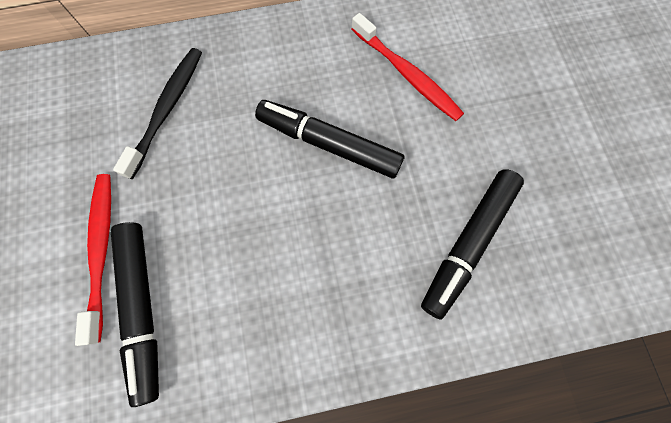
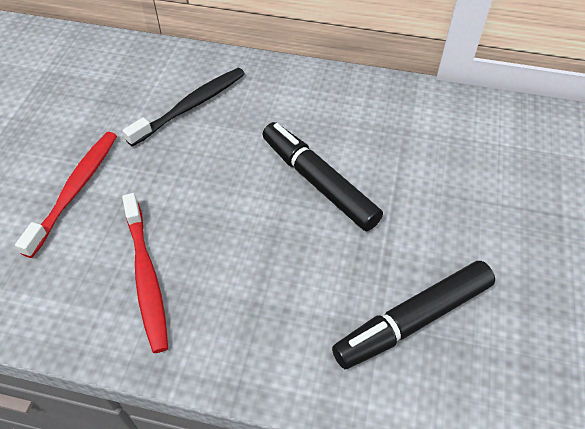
camera: 25 degrees right, 20 degrees down
black marker [111,222,159,407] -> none
red toothbrush [352,13,464,121] -> red toothbrush moved to [122,193,168,353]

